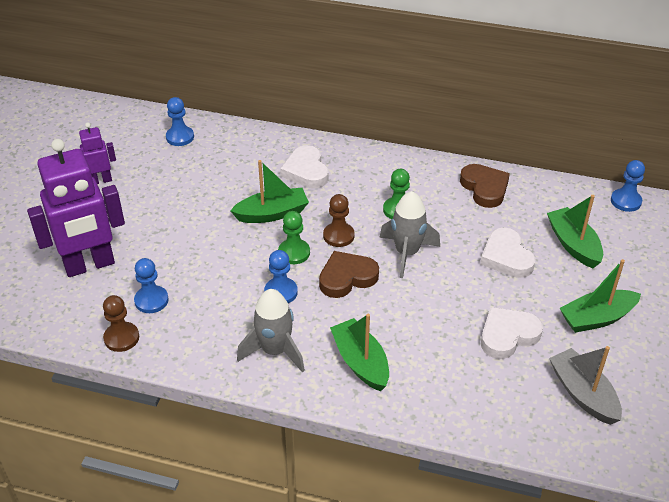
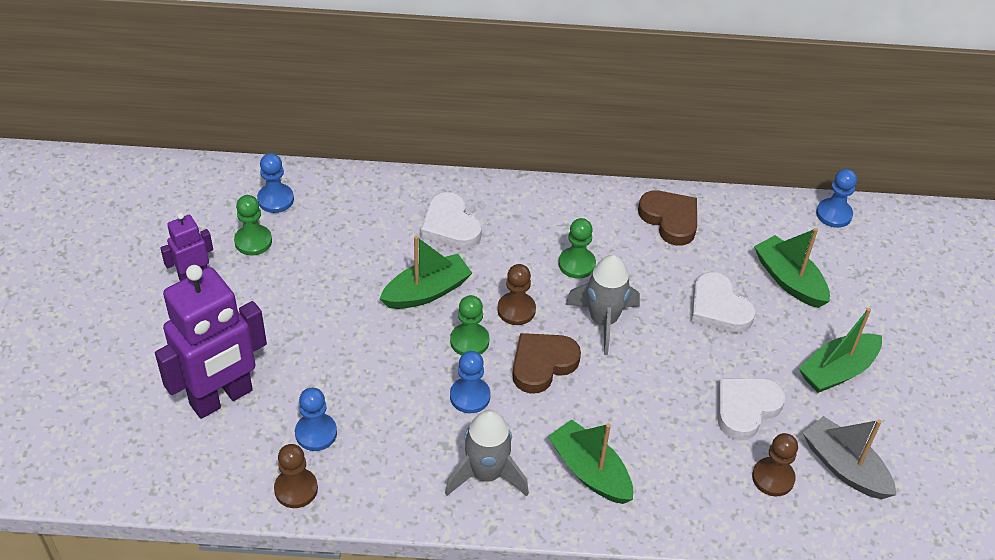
camera: 15 degrees left, 5 degrees up
none -> green pawn [234,195,272,255]
none -> brown pawn [752,433,798,496]

